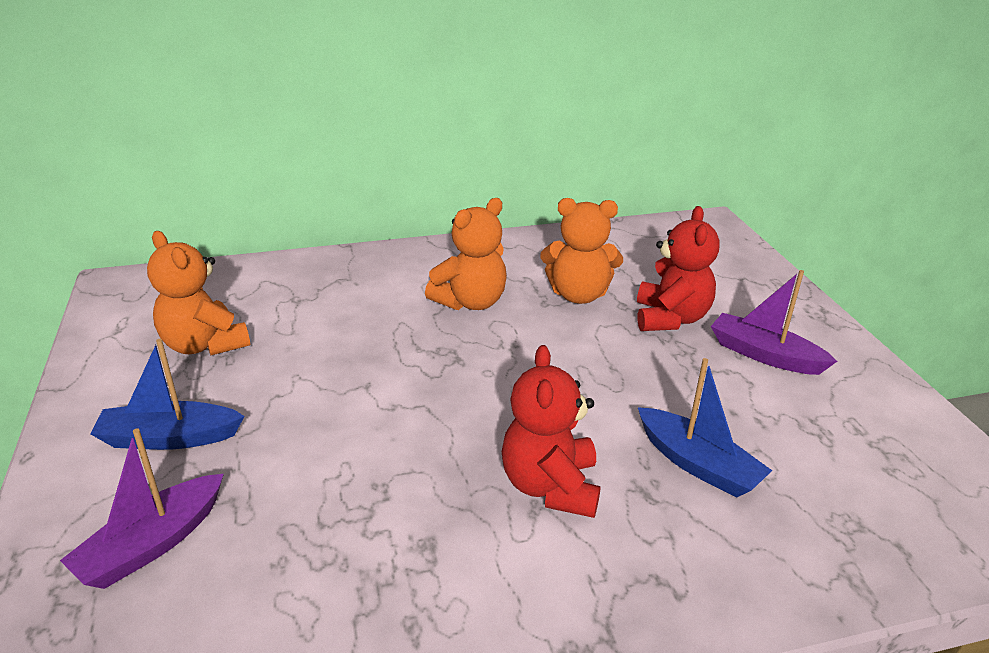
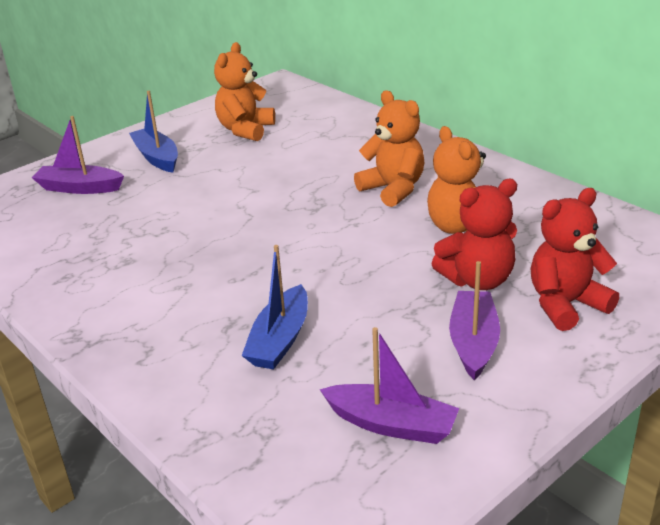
camera: 65 degrees right, 0 degrees up
orange teddy bear [425,198,507,310] -> orange teddy bear turned 150 degrees counterclockwise [354,90,424,207]
red teddy bear [502,345,601,518] -> red teddy bear moved to [531,188,619,331]
none -> purple boat [320,327,459,444]

